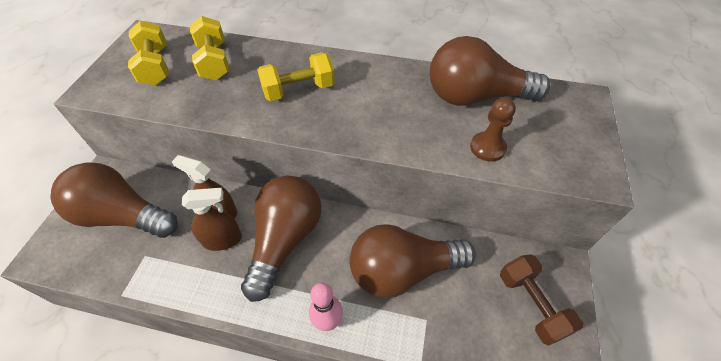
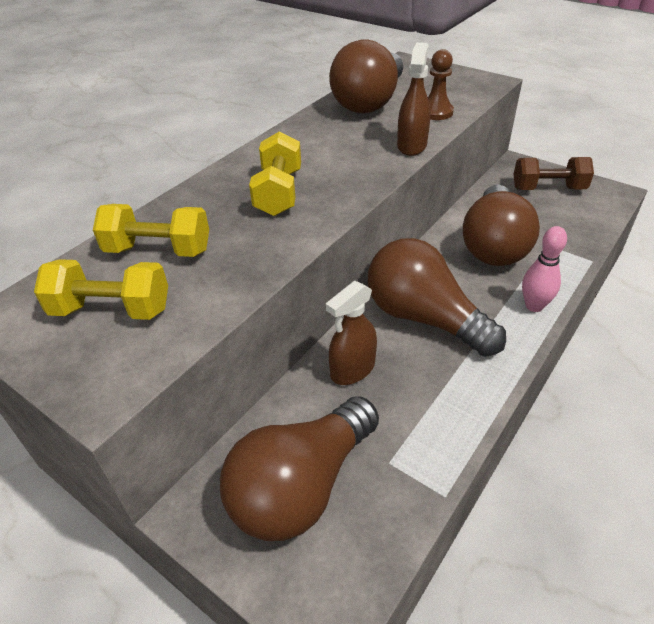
camera: 65 degrees left, 10 degrees down
brown spray bottle [182,188,242,251] -> brown spray bottle moved to [397,42,430,156]

